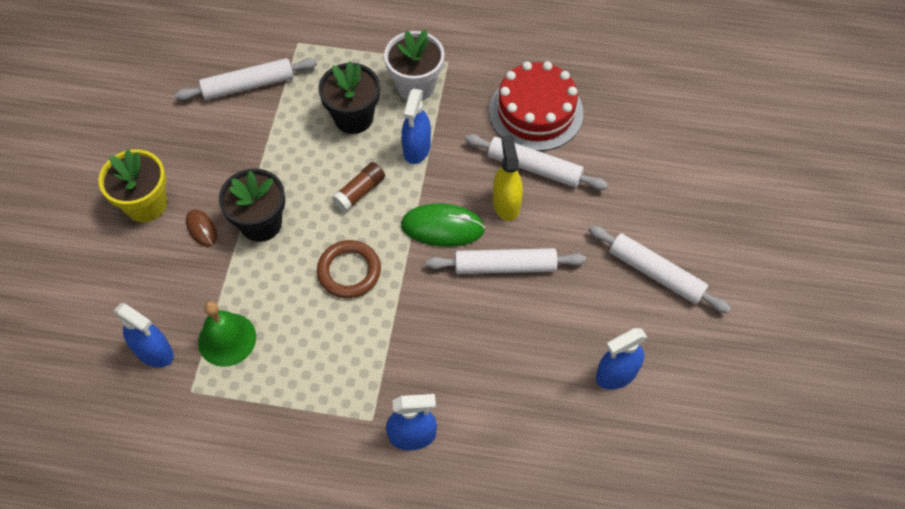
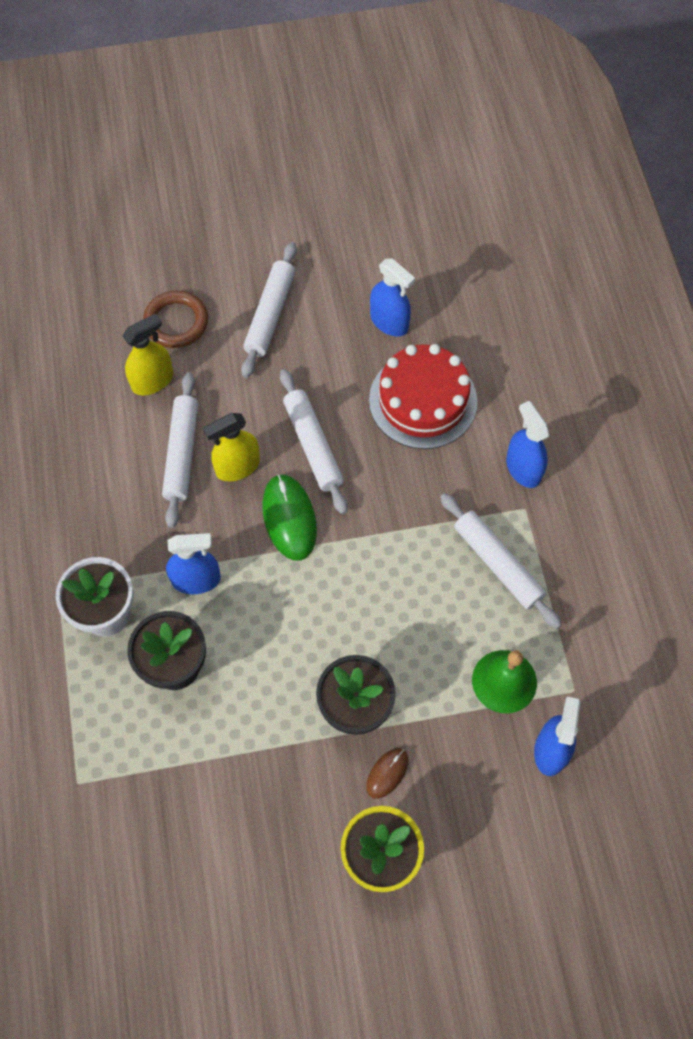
camera: 110 degrees left, 5 degrees up
white rolling pin [175,58,317,101] -> white rolling pin moved to [440,493,562,629]
brown ring [317,240,381,298] -> brown ring moved to [143,291,208,348]
brown glue stick [332,162,385,212] -> none
red cake [489,61,583,151] -> red cake moved to [369,344,477,449]
none -> yellow spray bottle [122,314,173,395]

